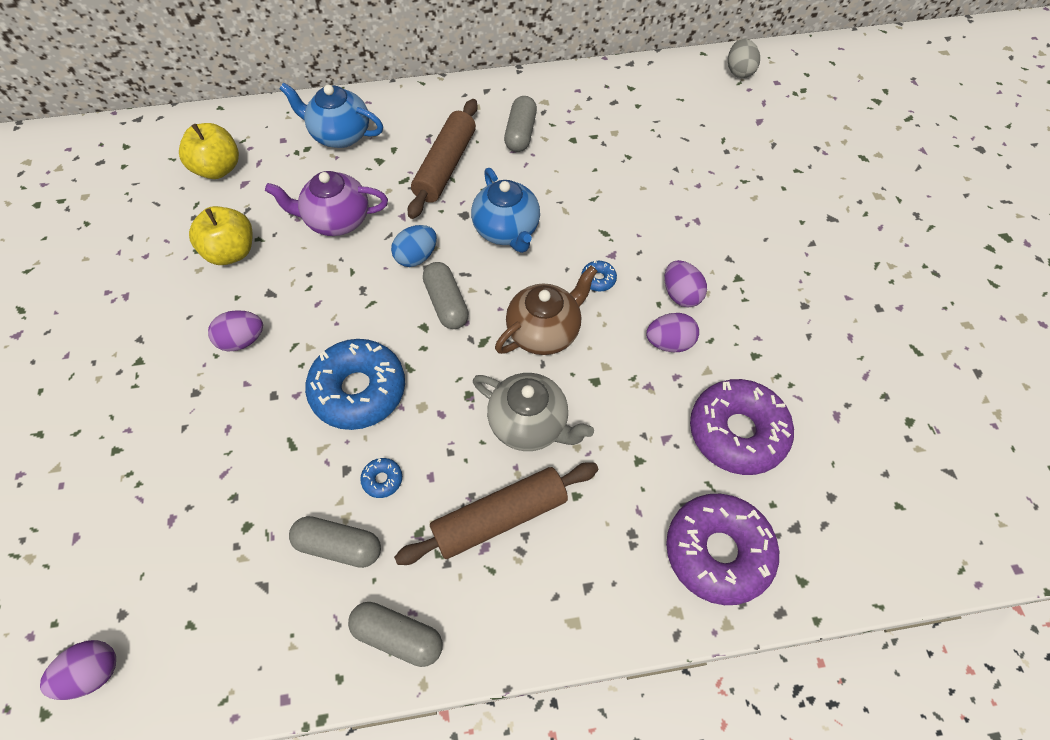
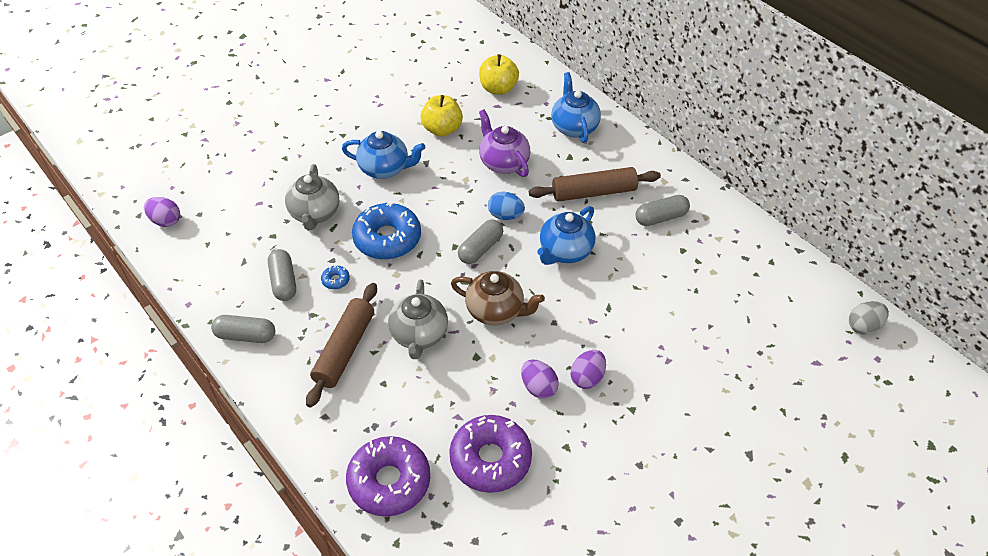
camera: 60 degrees right, 10 degrees down
purple egg [208,310,263,352] -> blue teapot [342,131,425,179]
grey capsule [348,602,443,667] -> grey capsule turned 75 degrees counterclockwise [211,315,275,343]
brown rolling pin [394,462,599,565] -> brown rolling pin turned 75 degrees clockwise [306,283,377,408]
blue donut [581,260,617,291] -> none
none -> grey teapot [285,164,339,230]

